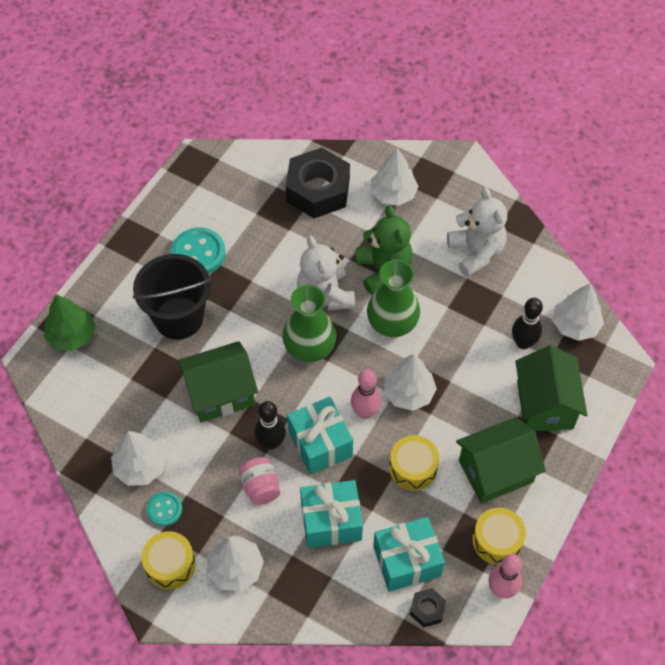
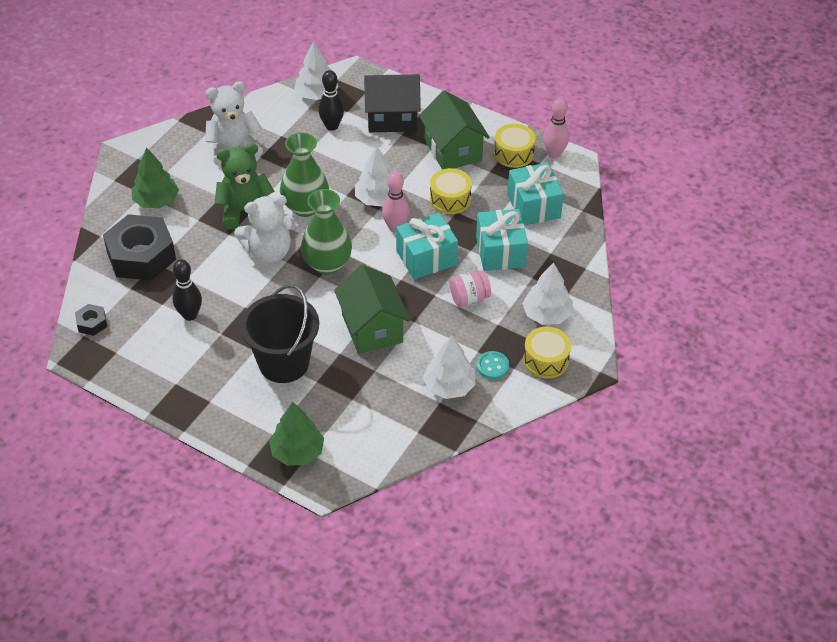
camera: 90 degrees left, 10 degrees down
turquoise button [171,227,225,274] -> none
black bowling pin [255,401,286,450] -> black bowling pin moved to [172,259,202,321]
white tree [371,148,419,206] -> green tree [132,147,179,208]
black nut [410,588,446,628] -> black nut moved to [75,304,107,336]
green house [515,345,587,431] -> black house [364,74,421,132]

